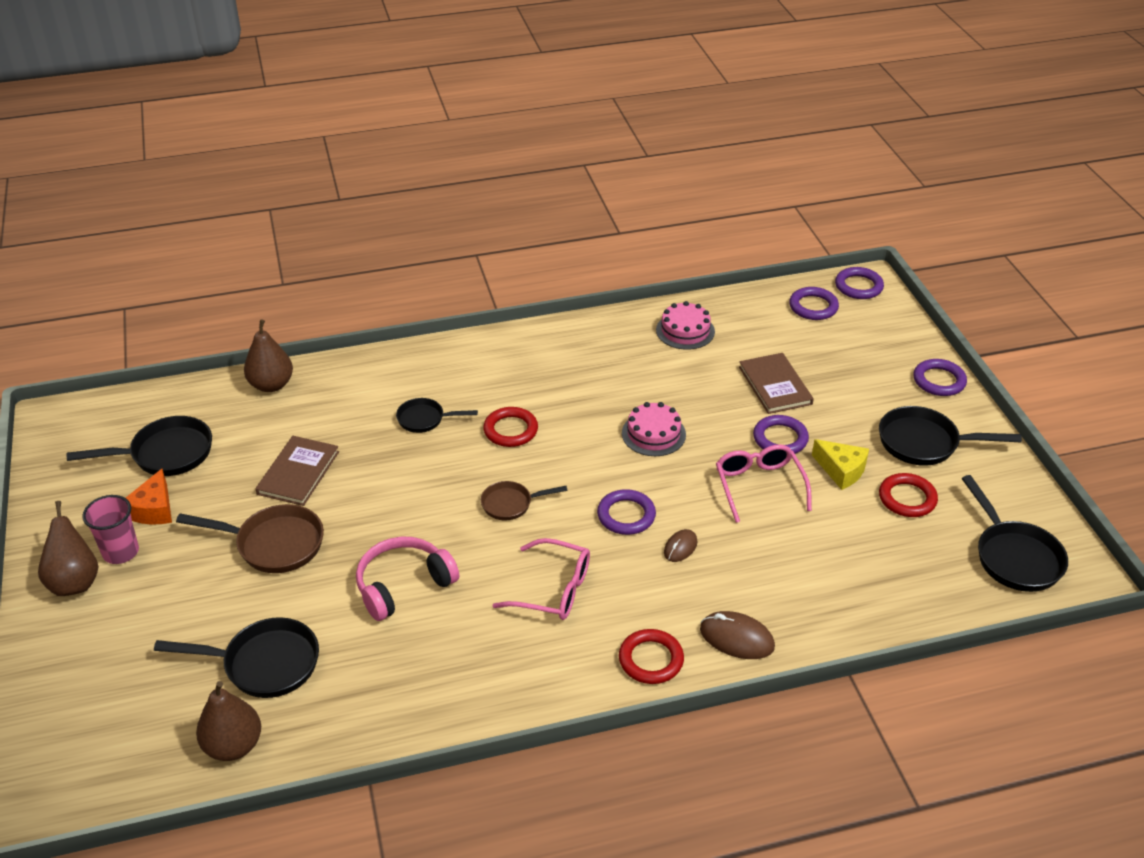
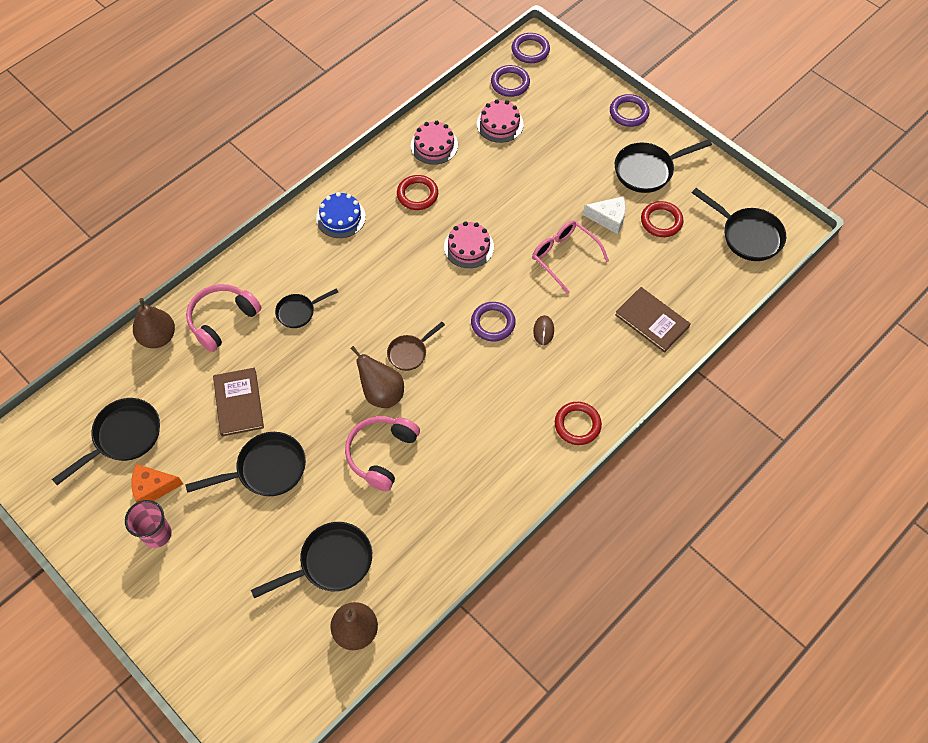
camera: 30 degrees left, 20 degrees up
brown pear [38,501,98,596] -> brown pear moved to [350,346,404,408]
orange cheese [126,469,172,525] -> orange cheese turned 105 degrees clockwise [131,464,183,502]
brown pan [176,504,324,573] -> black pan [185,432,306,496]
red ring [483,407,538,447] -> red ring moved to [397,175,438,210]
pink glasses [492,538,590,620] -> none
brown mouse [700,611,775,659] -> none
brown book [739,353,814,414] -> brown book moved to [615,287,691,353]
purple ring [753,415,809,454] -> none
yellow cheese [812,439,869,490] -> white cheese [583,196,626,234]
none -> pink headphones [186,284,261,352]
none -> blue cake [316,192,366,238]
none -> pink cake [477,99,524,143]

